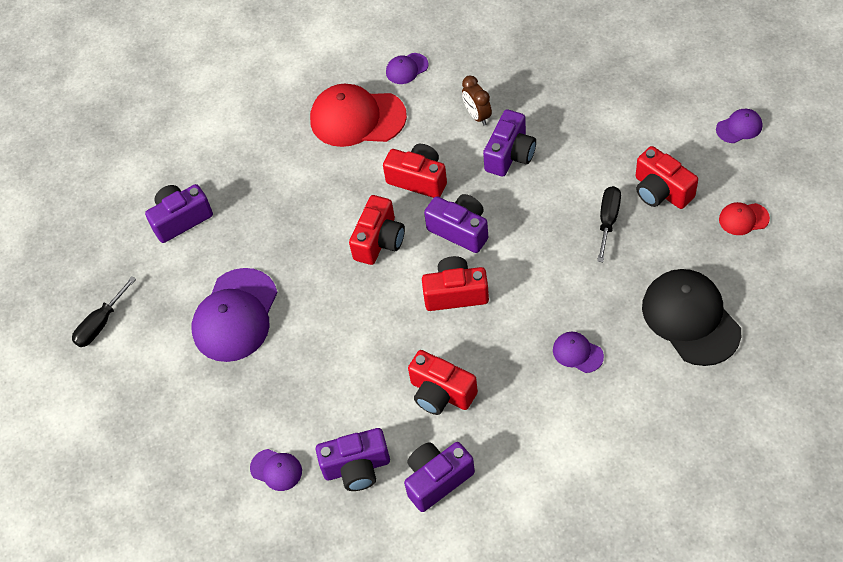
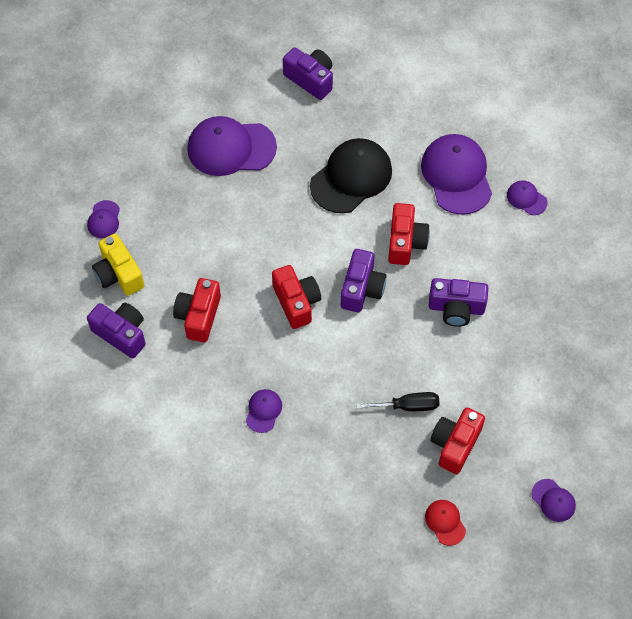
camera: 65 degrees right, 5 degrees up
black screwdriver [72,277,136,347] -> none
red cap [310,84,407,147] -> purple cap [421,134,492,215]
purple camera [316,428,390,491] -> yellow camera [92,234,144,295]
red camera [349,195,405,265] -> none
brown clock [462,75,492,126] -> none
black cap [642,269,741,366] -> black cap moved to [310,138,392,213]

